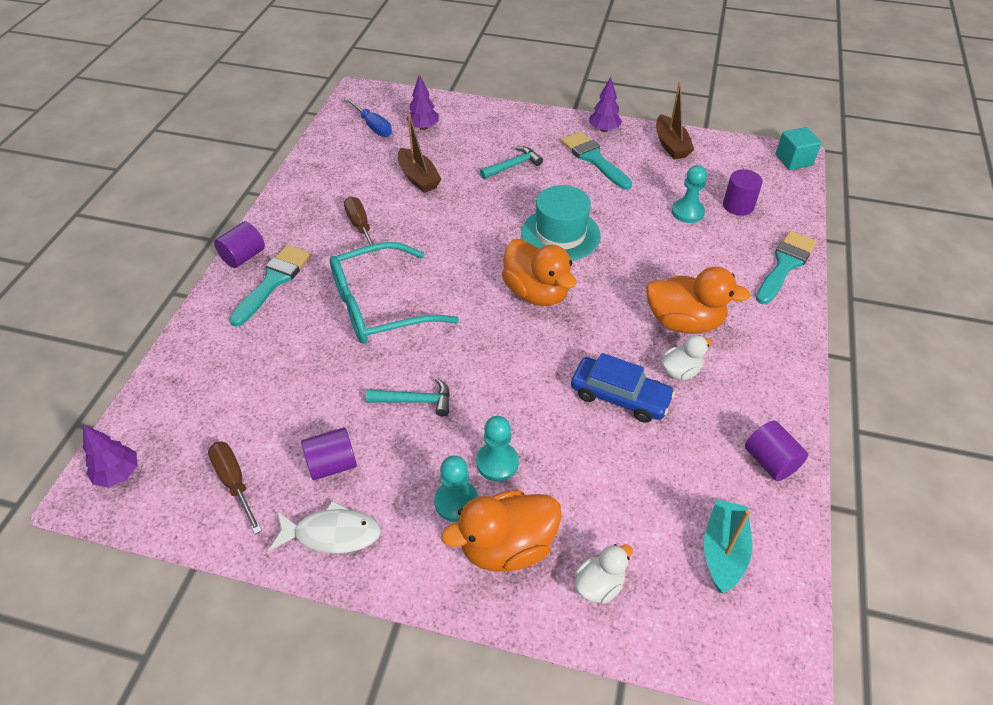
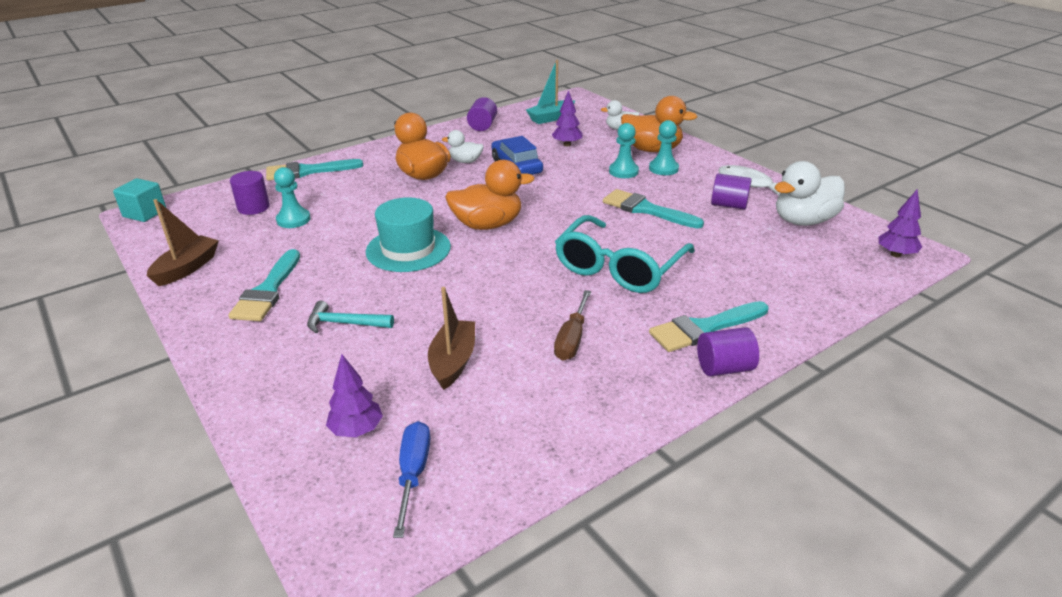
camera: 140 degrees left, 15 degrees down
brown screwdriver [208,441,262,534] -> white duck [775,161,845,226]
turquoise glasses [330,242,459,344] -> turquoise glasses turned 105 degrees clockwise [555,215,695,293]
turquoise hammer [366,378,450,417] -> turquoise brush [603,189,704,229]
orange duck [502,239,577,306] -> orange duck turned 75 degrees clockwise [445,160,535,230]
purple tree [589,77,622,132] -> purple tree moved to [552,90,583,146]

